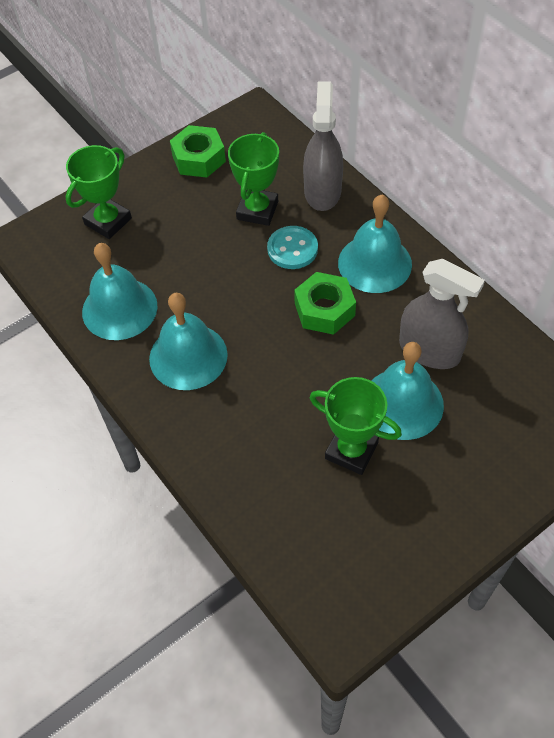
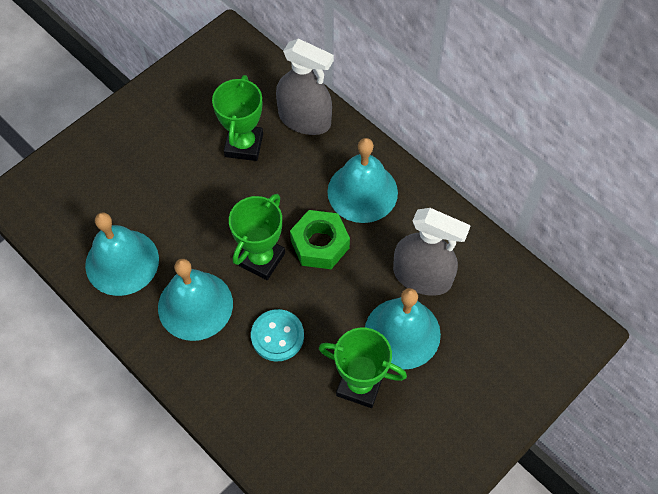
camera: 10 degrees left, 5 degrees up
green trophy [65,145,132,239] -> green trophy moved to [229,194,285,280]
green nut [170,125,226,178] -> none
turquoise button [267,226,318,269] -> turquoise button moved to [251,309,304,362]
grey spray bottle [303,81,343,211] -> grey spray bottle turned 120 degrees clockwise [276,39,334,135]

